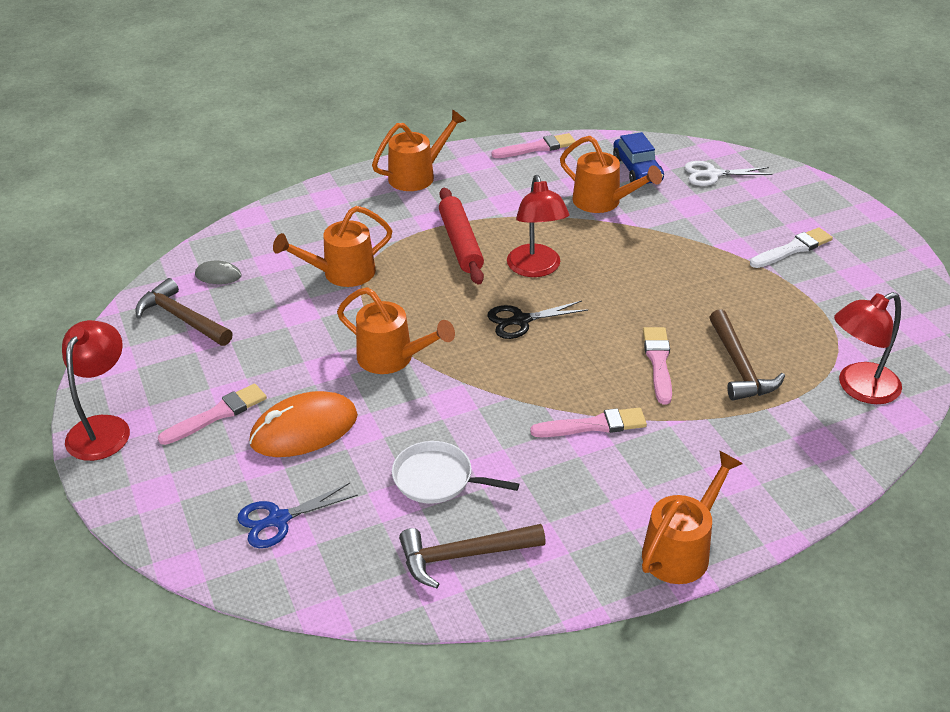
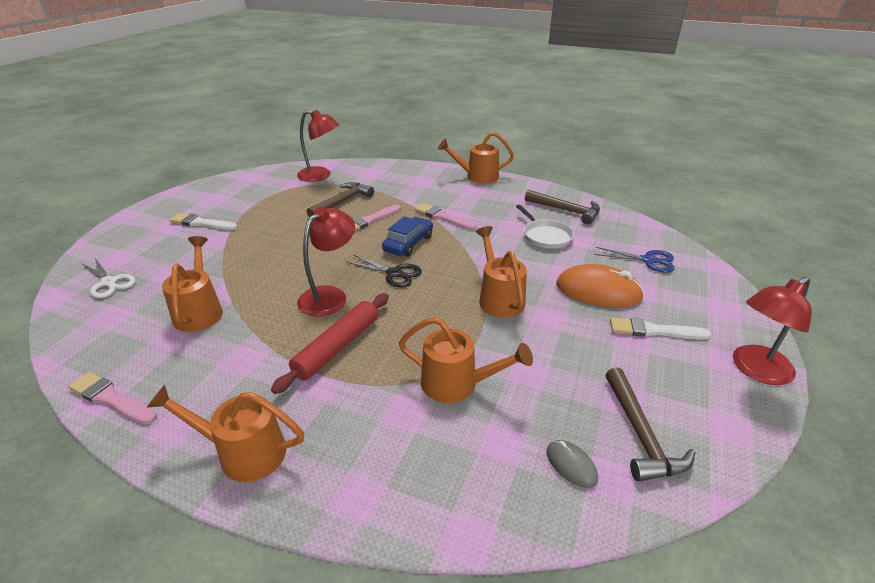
camera: 135 degrees left, 5 degrees down
pink brush [158,384,267,445] -> white brush [610,317,711,340]
blue car [613,132,664,184] -> blue car moved to [382,216,433,257]

